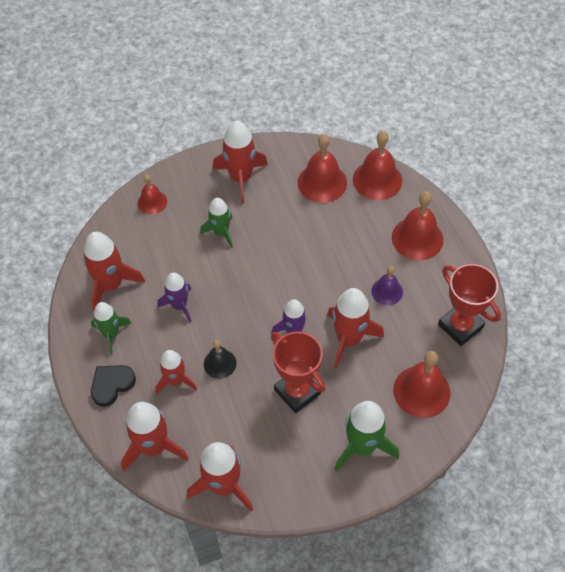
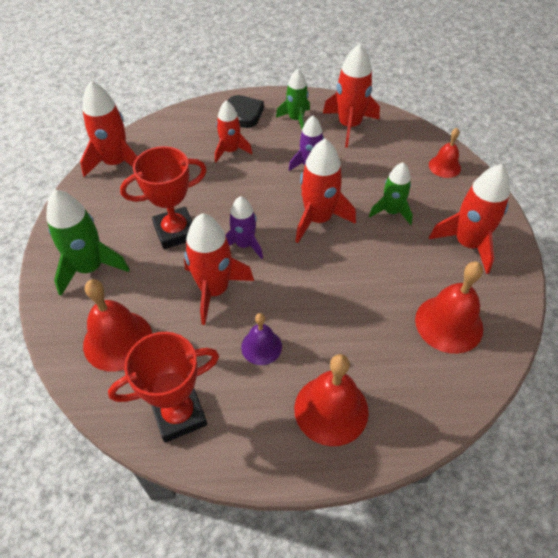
camera: 105 degrees right, 5 degrees down
red rocket [121,402,189,471] -> red rocket moved to [295,139,356,243]
black bell [204,340,237,379] -> none
red bell [353,131,402,200] -> none

